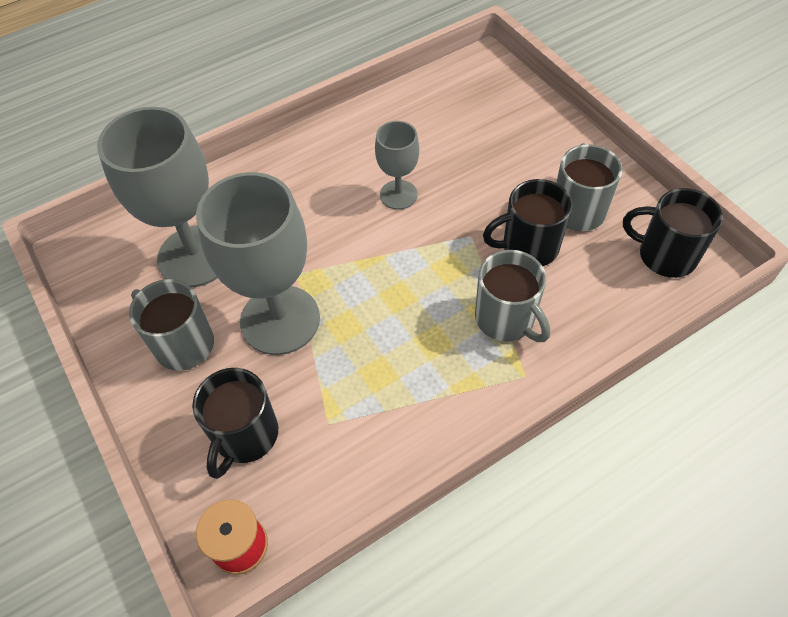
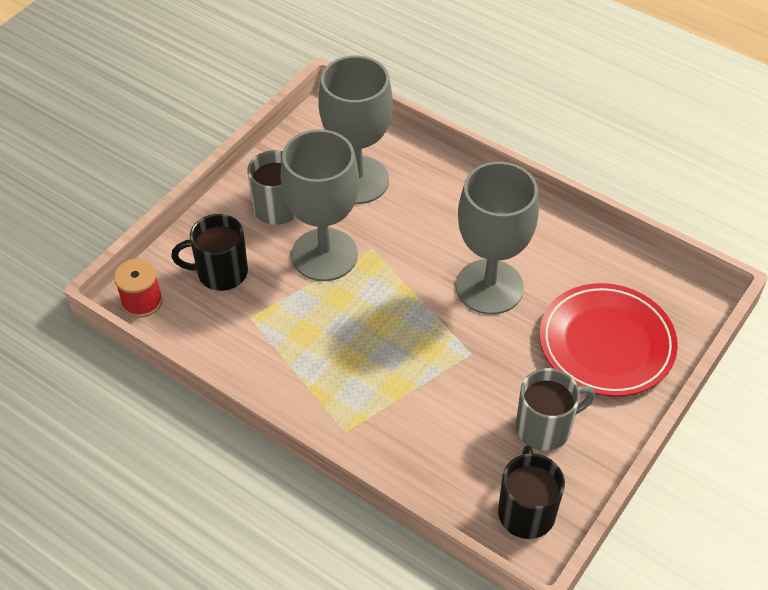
camera: 65 degrees right, 5 degrees down
grey goblet [375,121,419,210] -> grey goblet [456,162,539,315], size x1.89
grey mug [475,250,550,342] -> none
black mug [483,179,573,266] -> none
none -> red plate [540,283,678,397]

